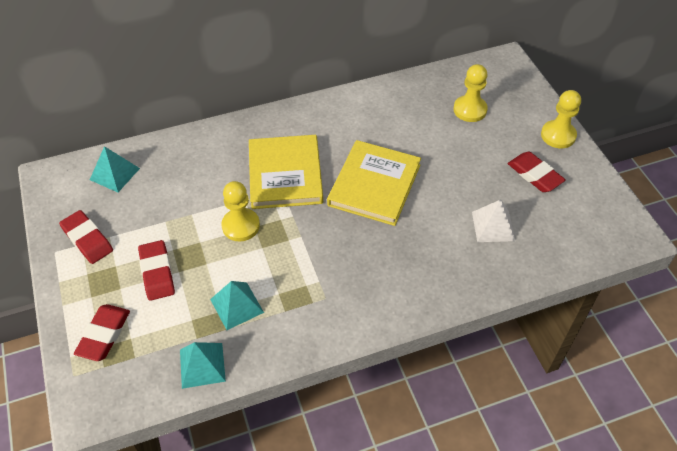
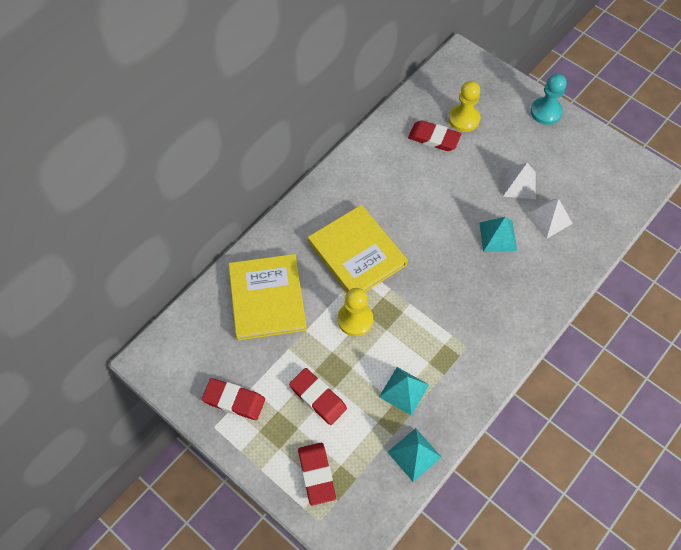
camera: 30 degrees left, 10 degrees up
turquoise pyramid [90,146,140,192] -> turquoise pyramid moved to [479,217,517,252]
yellow book [327,140,421,226] -> yellow book moved to [228,254,307,341]
red eraser [508,152,566,192] -> red eraser moved to [408,120,461,151]
yellow pawn [541,90,581,148] -> turquoise pawn [530,74,567,125]
none -> white pyramid [503,163,536,199]

